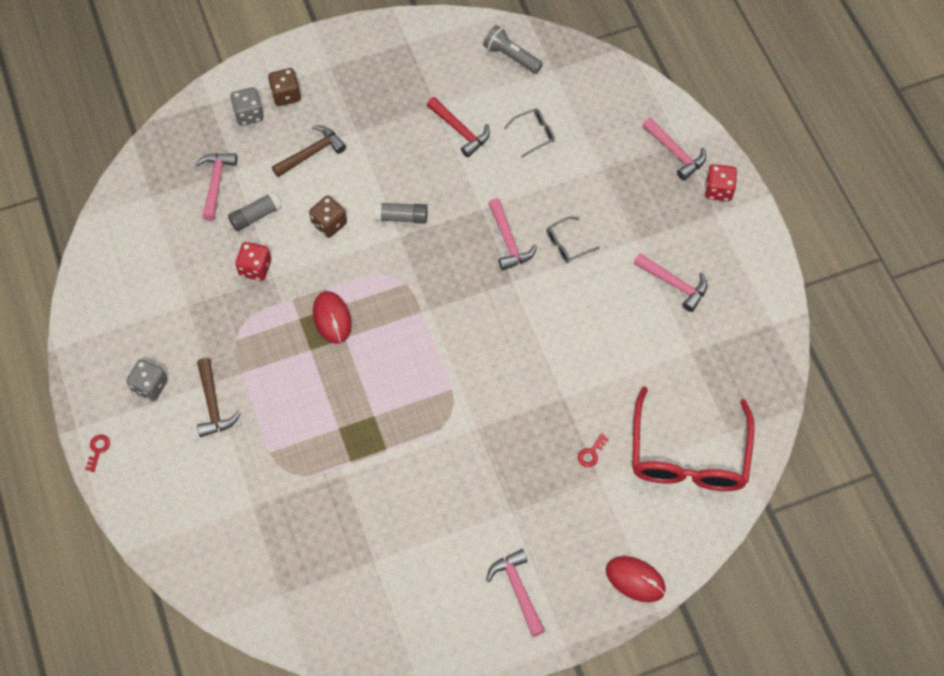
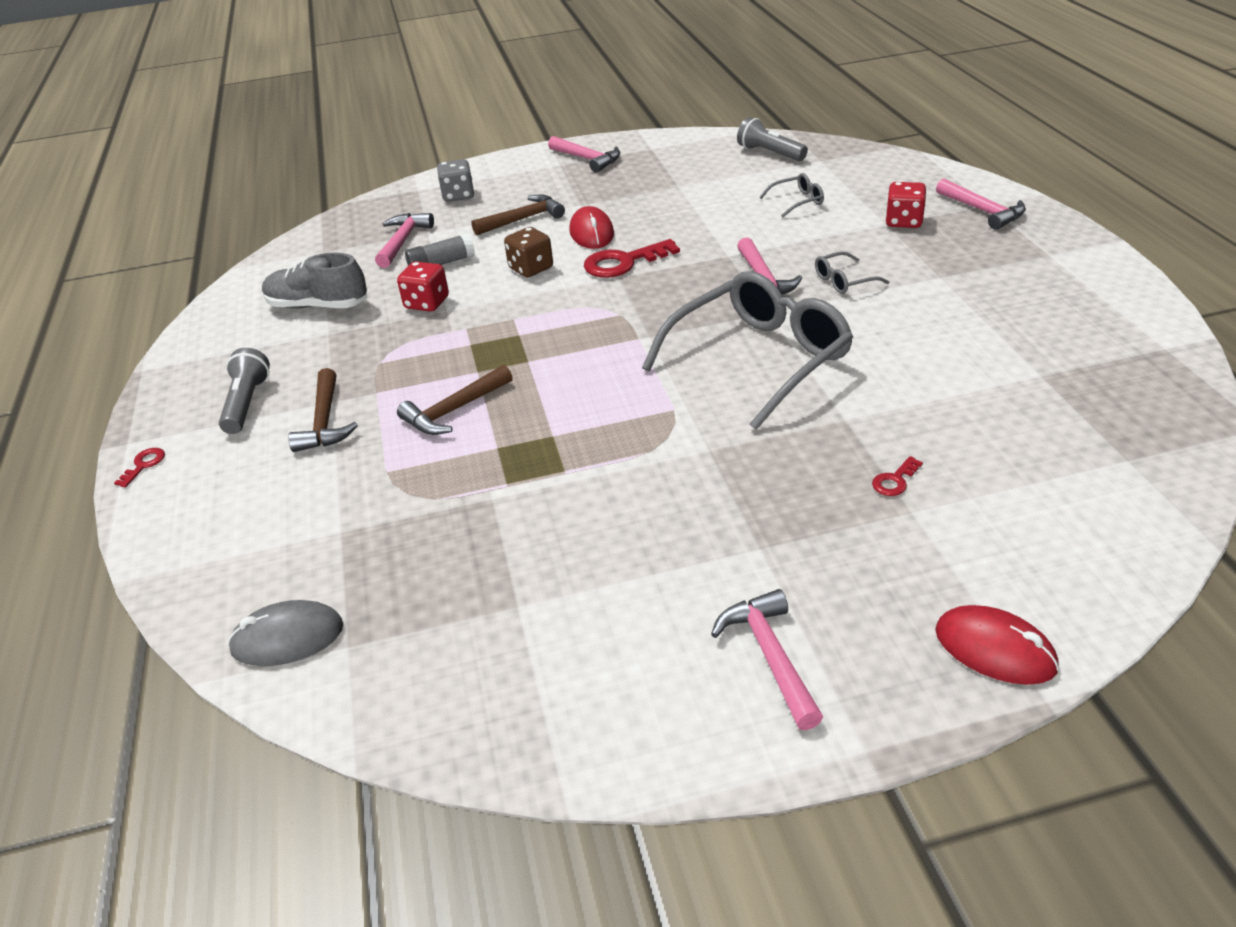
camera: 10 degrees right, 25 degrees down
grey dice [126,359,168,401] -> grey flashlight [219,348,270,434]
brown dice [268,68,301,106] -> none
red mouse [313,291,352,344] -> red mouse moved to [569,206,614,249]
grey glue stick [374,202,428,224] -> red key [584,239,680,278]
red hammer [427,97,490,157] -> none
red glasses [632,386,755,491] -> none
pink hammer [634,253,707,312] -> pink hammer moved to [548,136,620,173]
red dice [705,164,737,201] -> red dice moved to [885,182,926,228]
none -> grey mouse [228,600,343,666]
none -> grey shoe [262,253,367,309]
none -> brown hammer [397,365,513,435]
none -> grey glasses [642,271,853,430]

